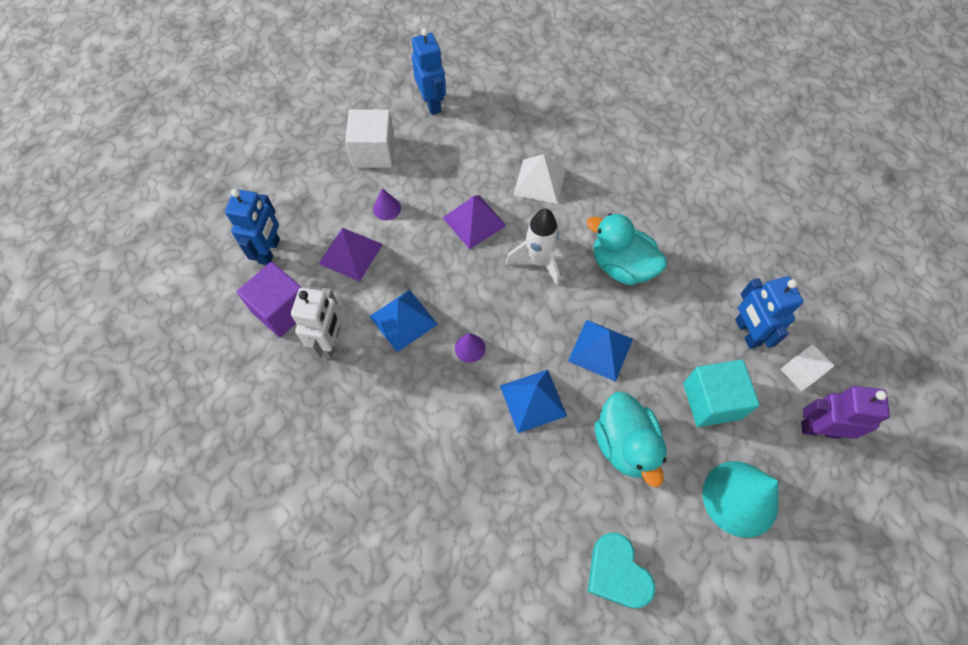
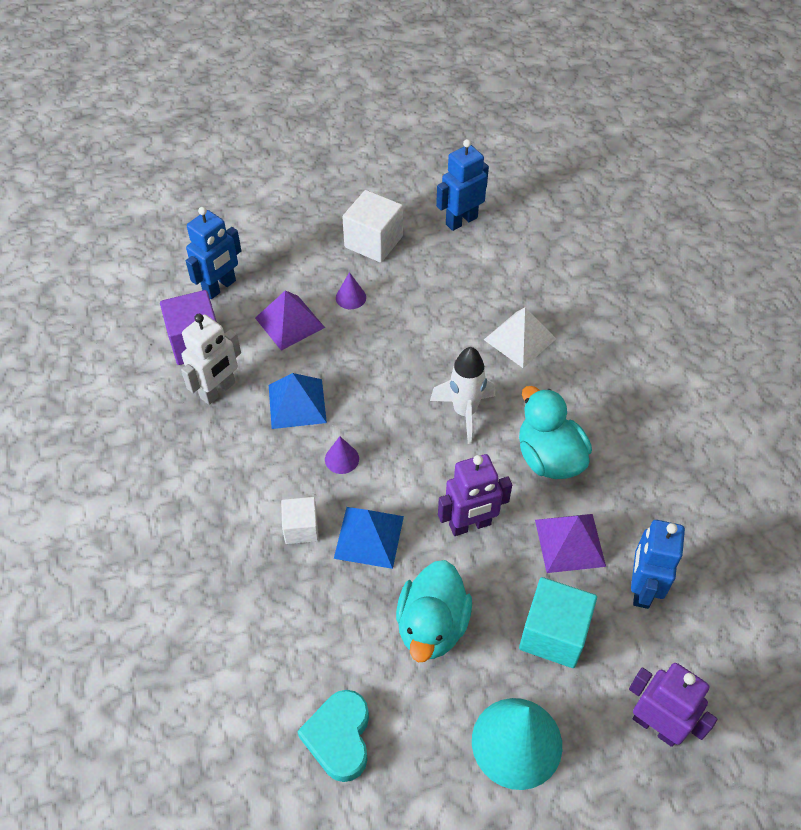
camera: 30 degrees right, 10 degrees down
blue robot [412,28,446,115] -> blue robot turned 135 degrees counterclockwise [436,139,489,231]
purple pyramid [443,195,507,249] -> purple pyramid moved to [535,514,606,573]
blue pyramid [568,320,633,382] -> purple robot [438,454,512,536]
white cube [781,344,834,391] -> white cube moved to [281,497,319,544]

